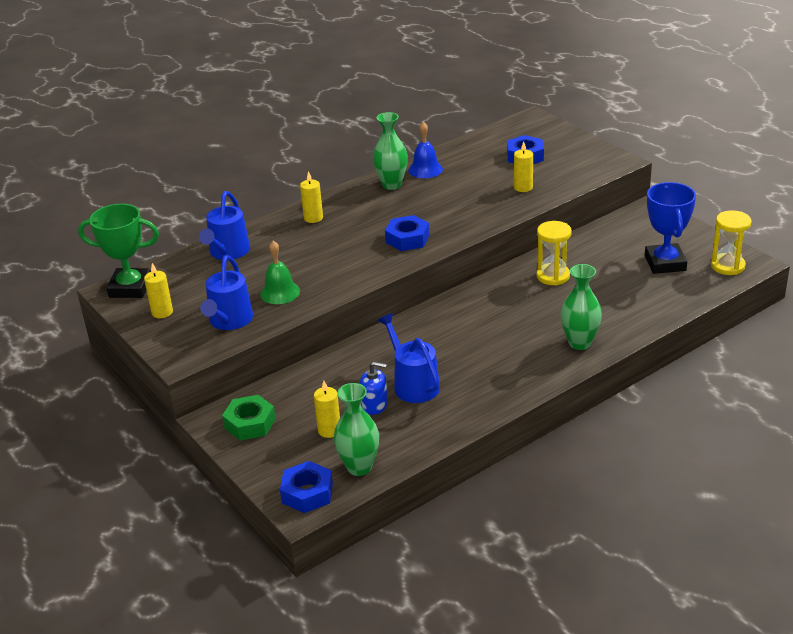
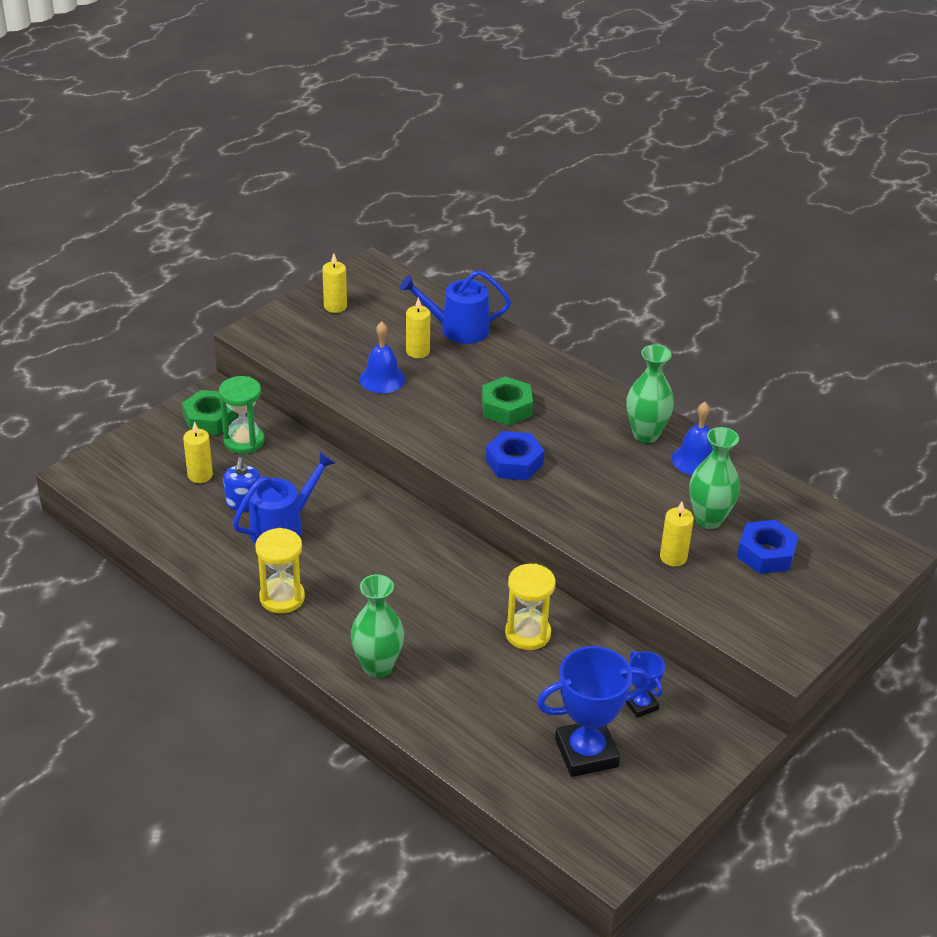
camera: 75 degrees right, 5 degrees up
green trophy [78,204,159,298] -> none
blue watering can [200,255,253,330] -> none
green bell [260,241,300,304] -> blue bell [359,322,405,393]
blue nut [280,461,333,513] -> none
yellow candle [300,171,323,223] -> yellow candle moved to [406,297,430,358]
green vase [334,383,379,476] -> green vase moved to [689,427,740,529]
yellow hourglass [711,210,752,275] -> yellow hourglass moved to [255,528,305,614]
none -> green hourglass [219,376,265,454]
none -> green nut [482,376,533,425]
none -> blue trophy [625,651,665,718]

